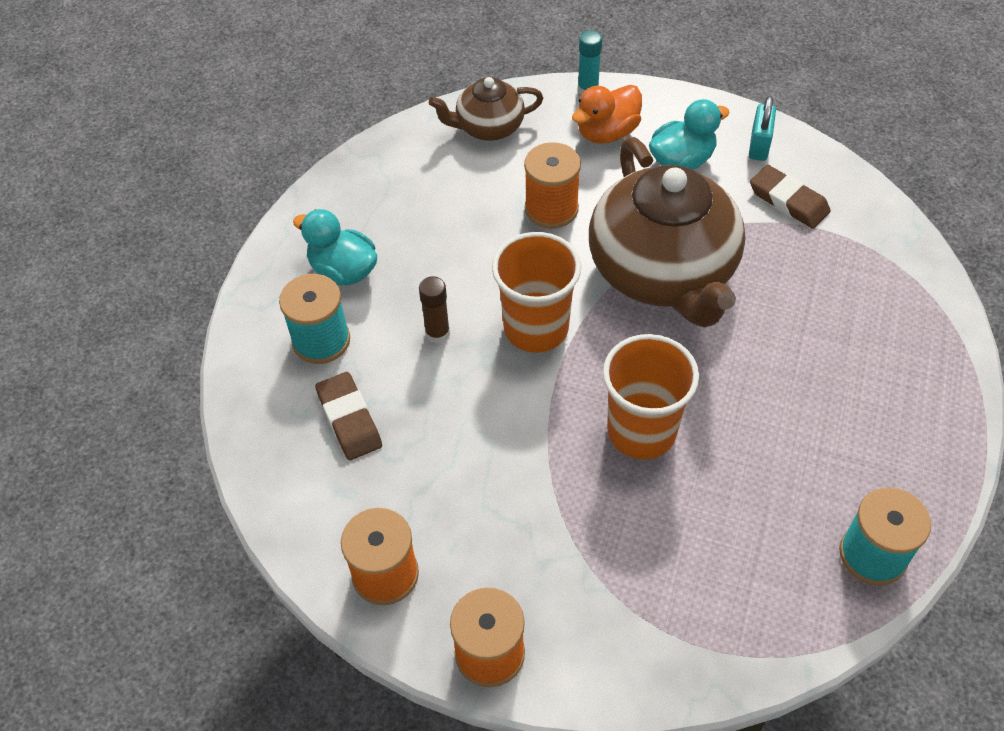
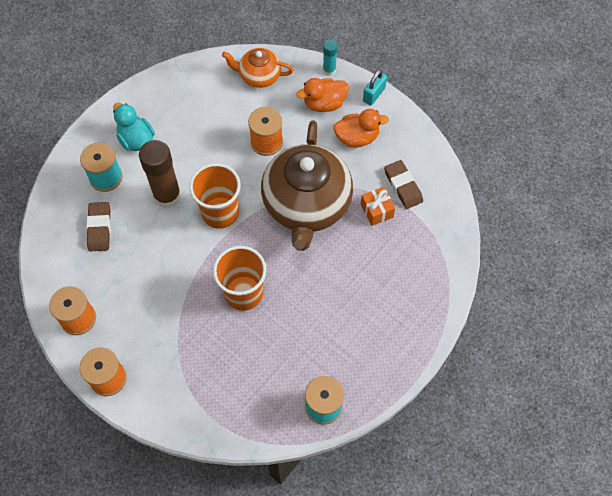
camera: 20 degrees right, 10 degrees up
brown glue stick [419,276,450,344] -> brown glue stick [139,140,181,208], size x1.94
brown teapot [429,77,543,141] -> orange teapot [222,48,293,88]
turquoise duck [649,99,730,170] -> orange duck [333,109,389,148]
turquoise padlock [749,96,776,161] -> turquoise padlock moved to [363,70,387,106]
none -> orange gift [361,187,395,226]

